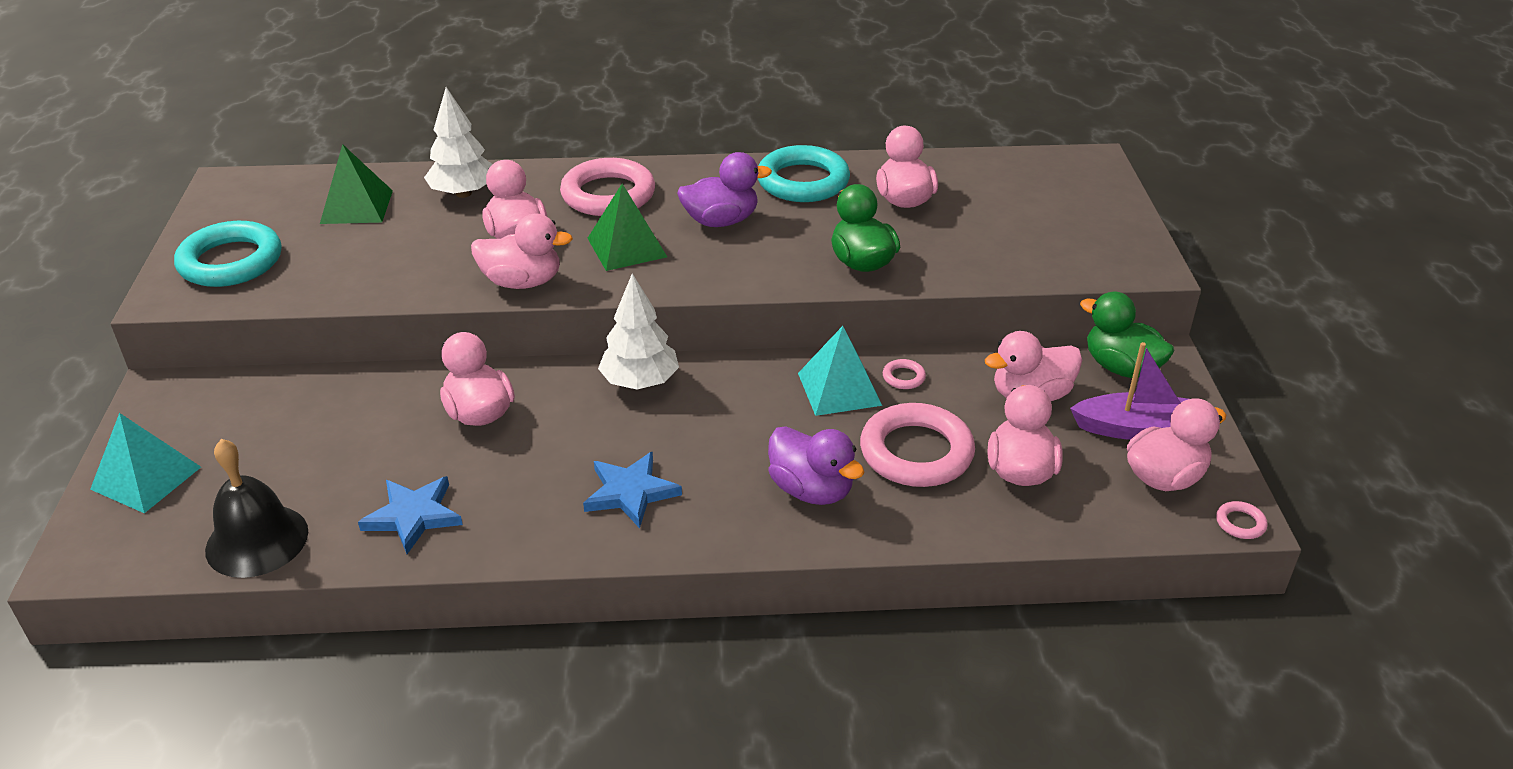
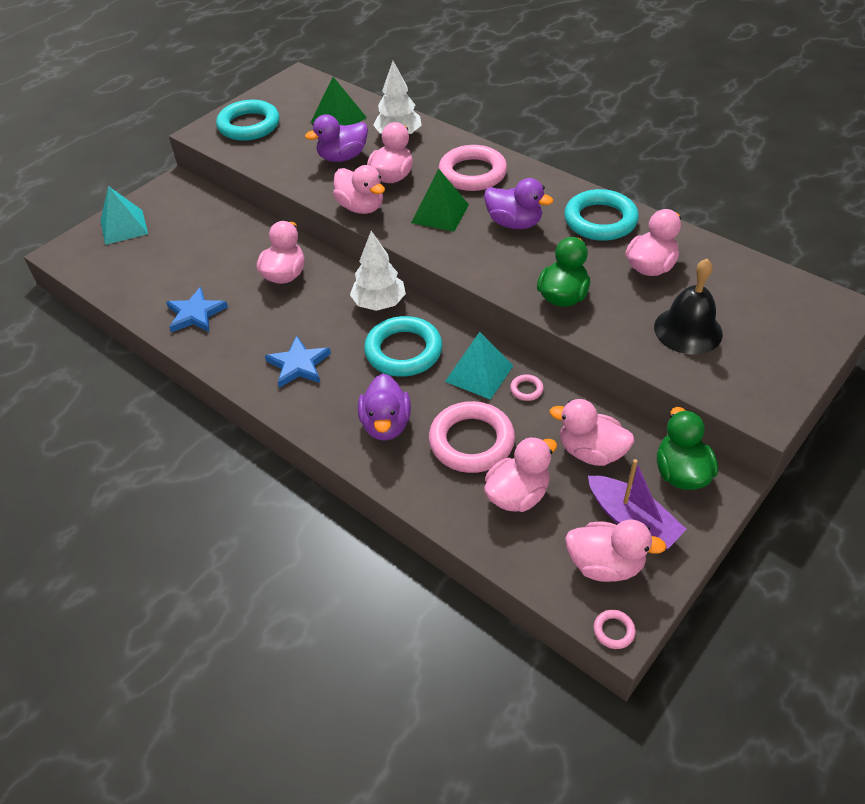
camera: 45 degrees right, 10 degrees up
black bell [205,439,308,578] -> black bell moved to [654,259,723,355]
none -> purple duck [305,114,368,162]
none -> turquoise ring [364,316,442,377]

